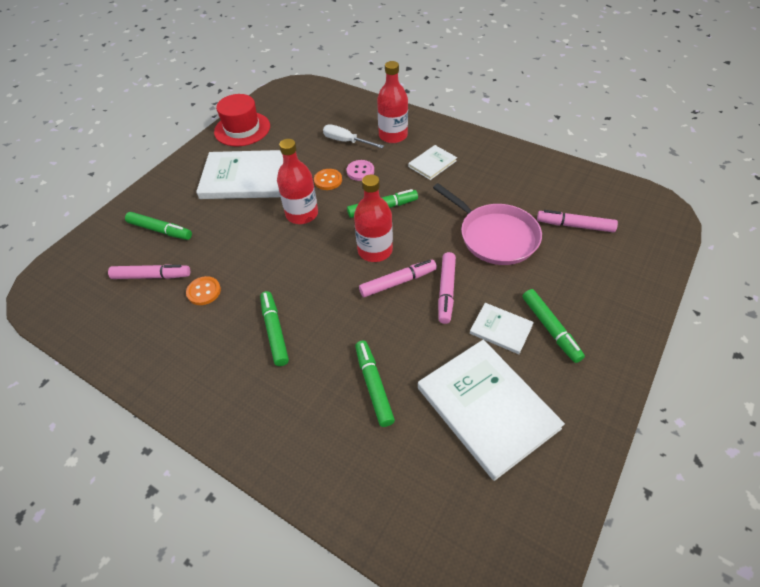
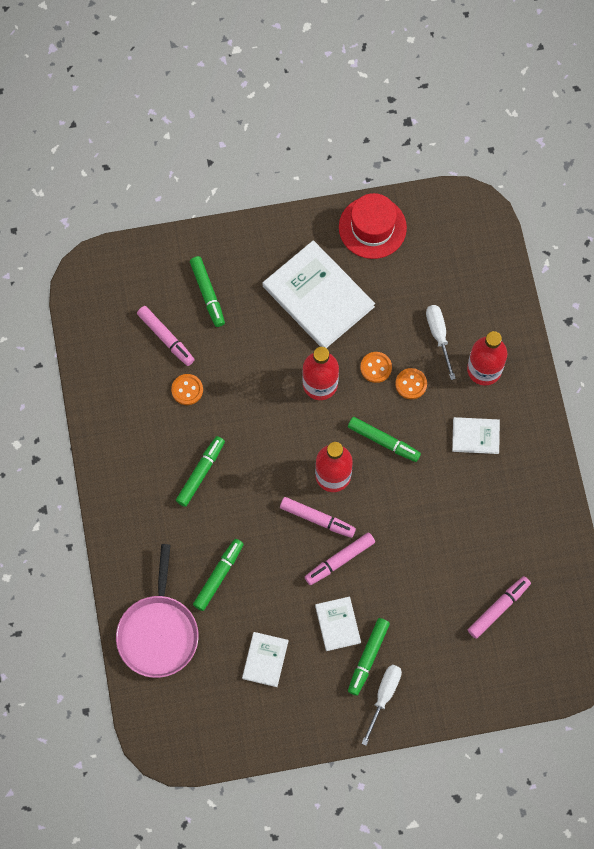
camera: 45 degrees right, 20 degrees up
pink button [347,160,374,181] -> orange button [395,368,427,399]
white book [418,340,565,481] -> white book [242,632,288,687], size x0.49
pink pan [433,183,542,265] -> pink pan moved to [116,544,198,678]
pink marker [537,210,618,232] -> pink marker turned 75 degrees clockwise [468,576,531,639]
none -> white screwdriver [361,665,402,746]

